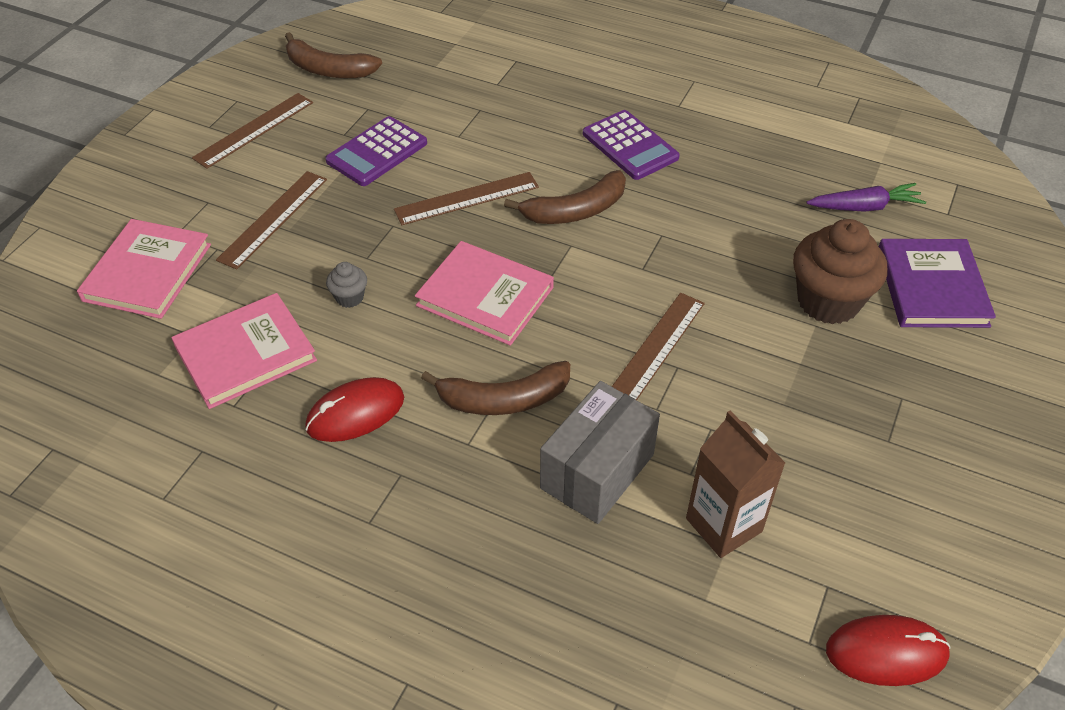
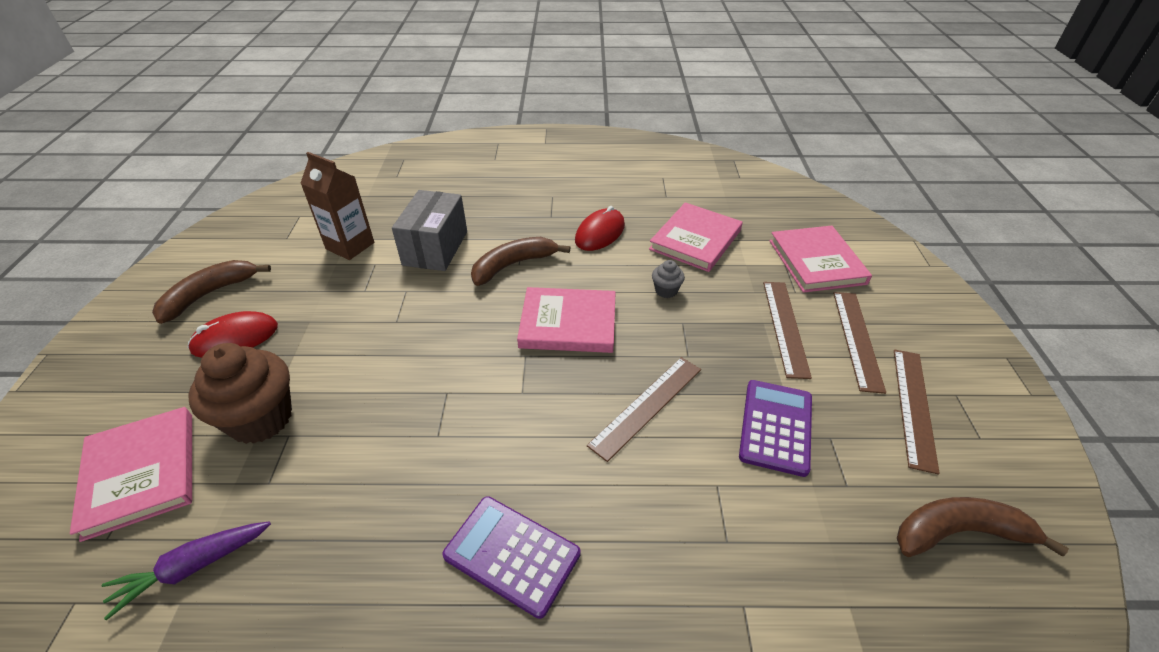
camera: 155 degrees right, 5 degrees down
brown banana [504,170,626,224] -> brown banana moved to [152,260,271,324]
brown ruler [612,293,705,400] -> brown ruler moved to [833,292,886,394]
red mouse [826,615,950,686] -> red mouse moved to [188,311,278,357]
purple book [879,239,996,328] -> pink book [70,407,192,542]

